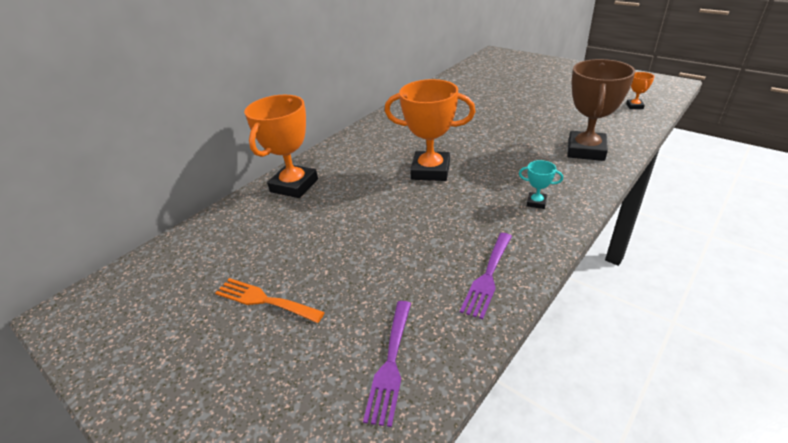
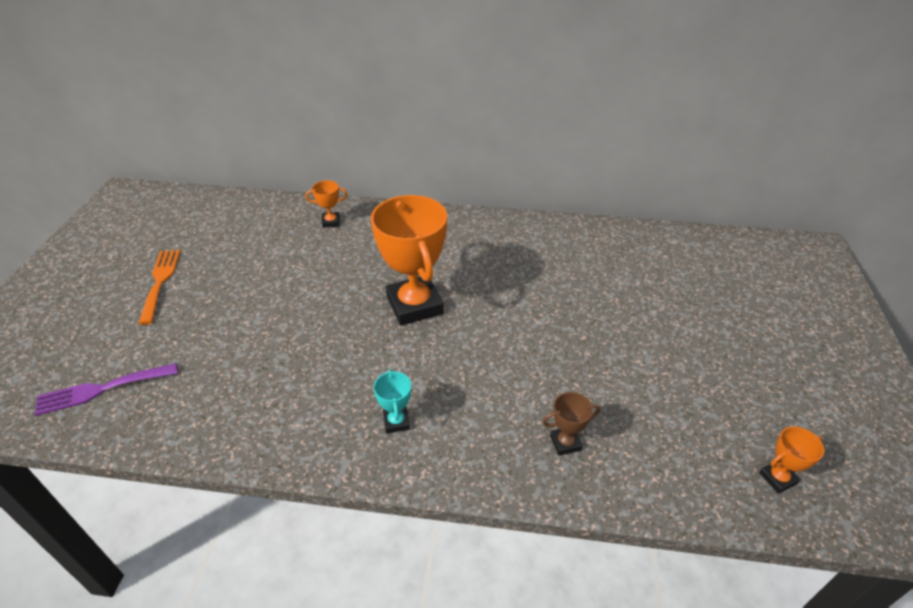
camera: 55 degrees right, 5 degrees up
orange trophy [244,95,318,198] -> orange trophy [306,180,348,228], size x0.44
purple fork [460,233,512,319] -> none
brown trophy [567,59,635,161] -> brown trophy [542,392,600,455], size x0.44

